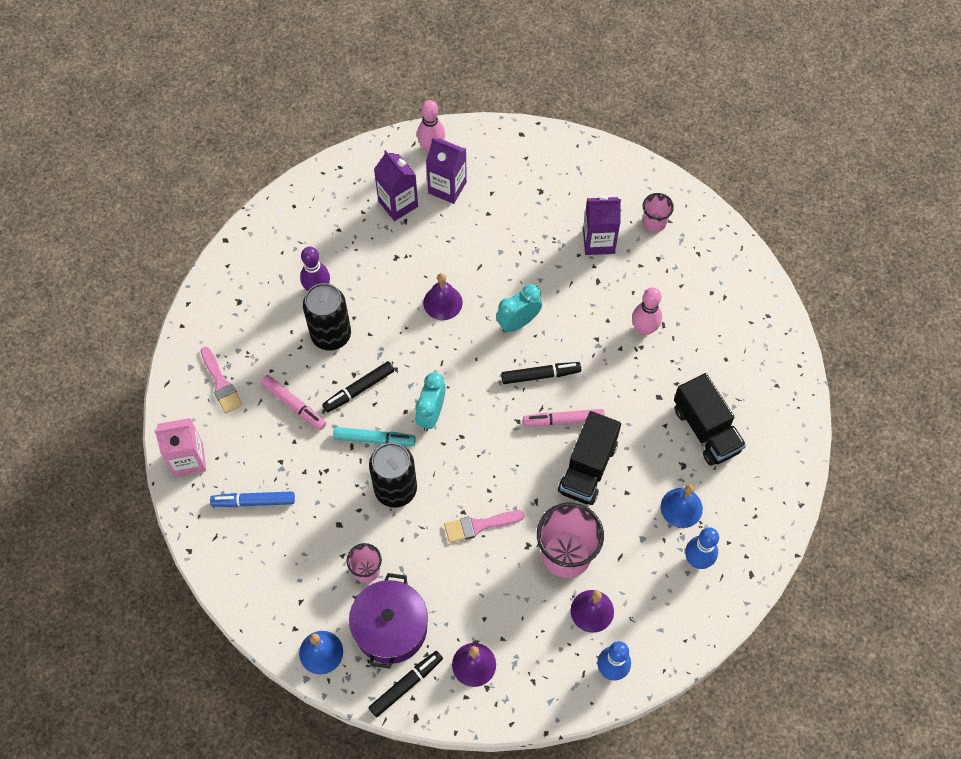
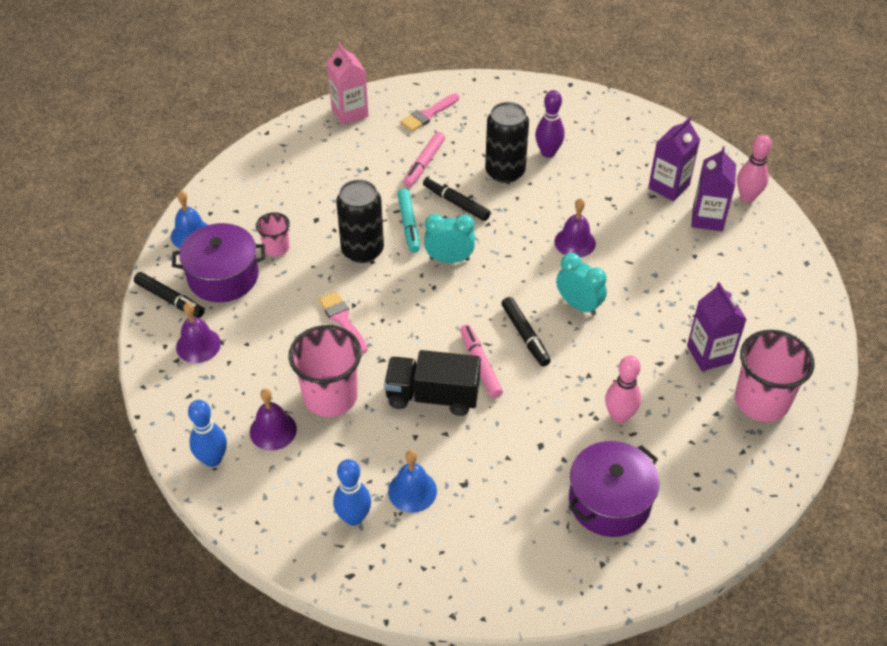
camera: 75 degrees right, 15 degrees down
blue marker [210,491,295,507] -> none
pink cup [643,193,674,232] -> pink cup [735,330,815,422], size x1.89
black truck [674,373,746,466] -> none
none -> purple pot [568,441,660,537]

